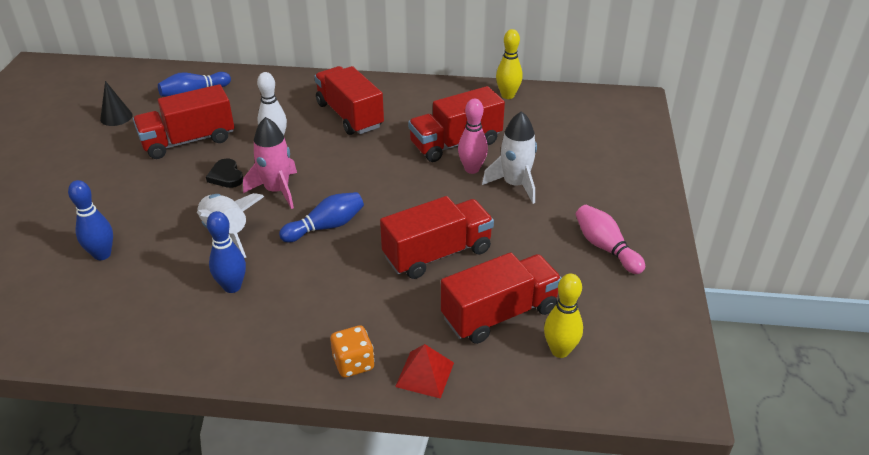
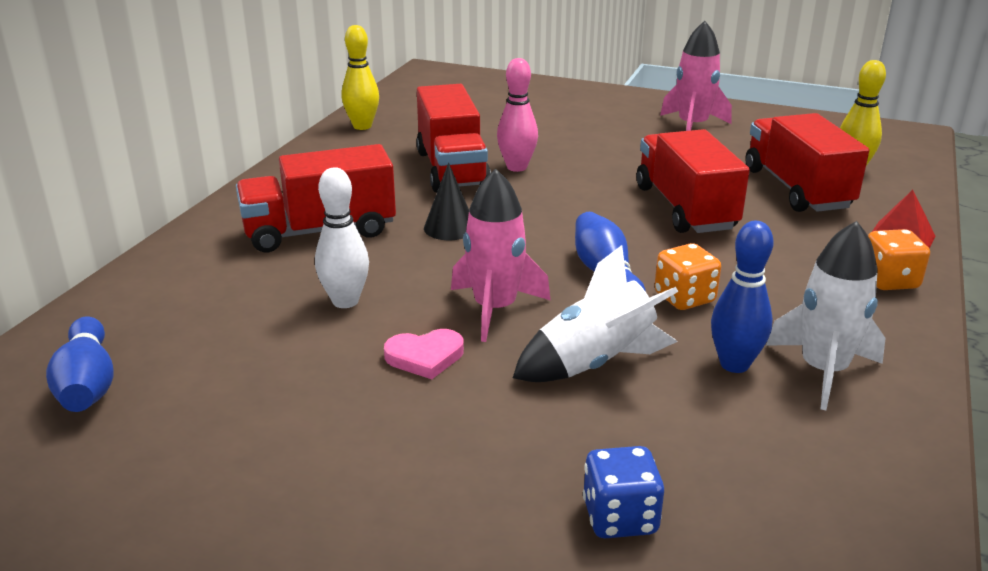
camera: 75 degrees left, 10 degrees down
blue bowling pin [68,180,113,260] -> blue dice [583,446,664,538]
black cone [100,81,133,126] -> black cone moved to [424,163,469,240]
red truck [133,84,234,159] -> none
black heart [206,158,243,188] -> pink heart [384,329,464,379]
white rocket [482,111,537,204] -> white rocket moved to [766,221,886,410]
pink bowling pin [576,205,645,274] -> pink rocket [660,21,732,131]
none -> orange dice [654,243,721,310]

